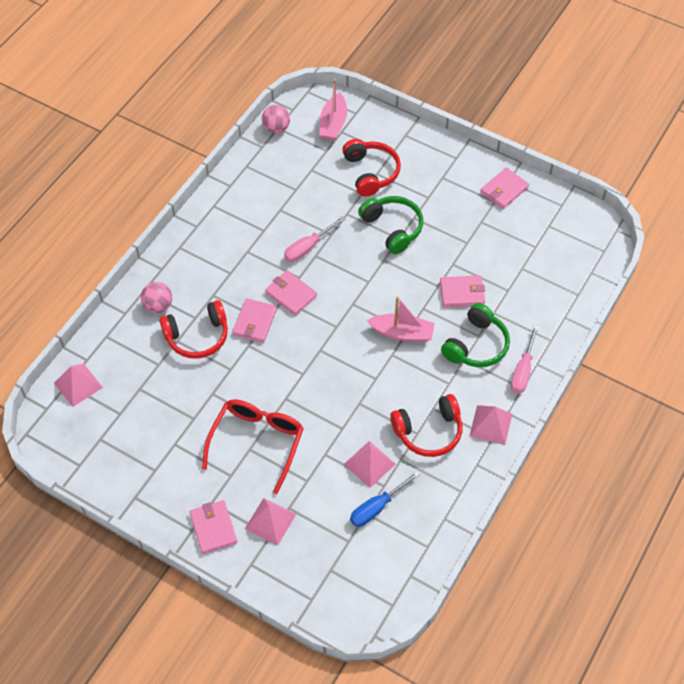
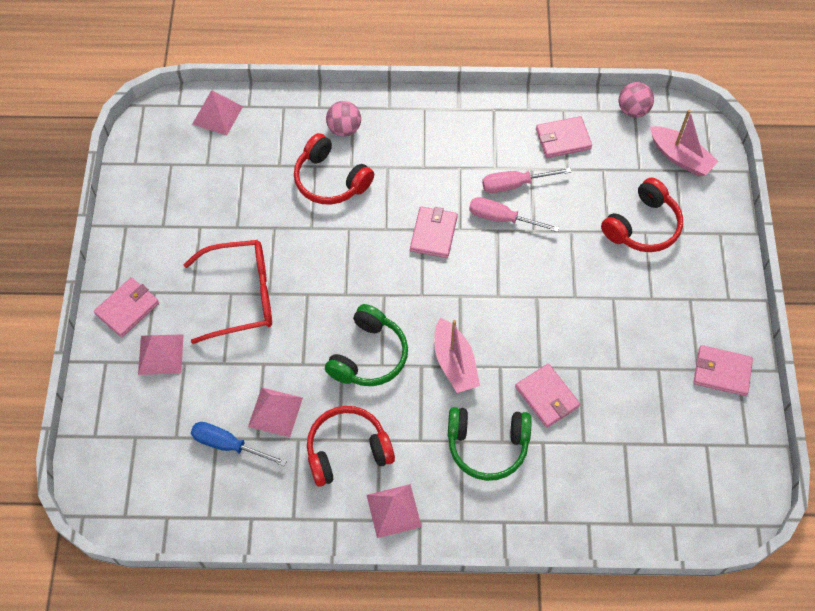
camera: 60 degrees right, 5 degrees up
pink wallet [232,298,277,343] -> pink wallet moved to [536,116,592,158]
pink boat [319,79,347,141] -> pink boat turned 120 degrees counterclockwise [650,110,718,176]
green headphones [358,196,423,254] -> green headphones moved to [325,304,408,386]
red headphones [390,394,462,457] -> red headphones turned 120 degrees clockwise [307,406,395,487]
pink screwdriver [511,325,539,393] -> pink screwdriver moved to [482,168,571,193]

